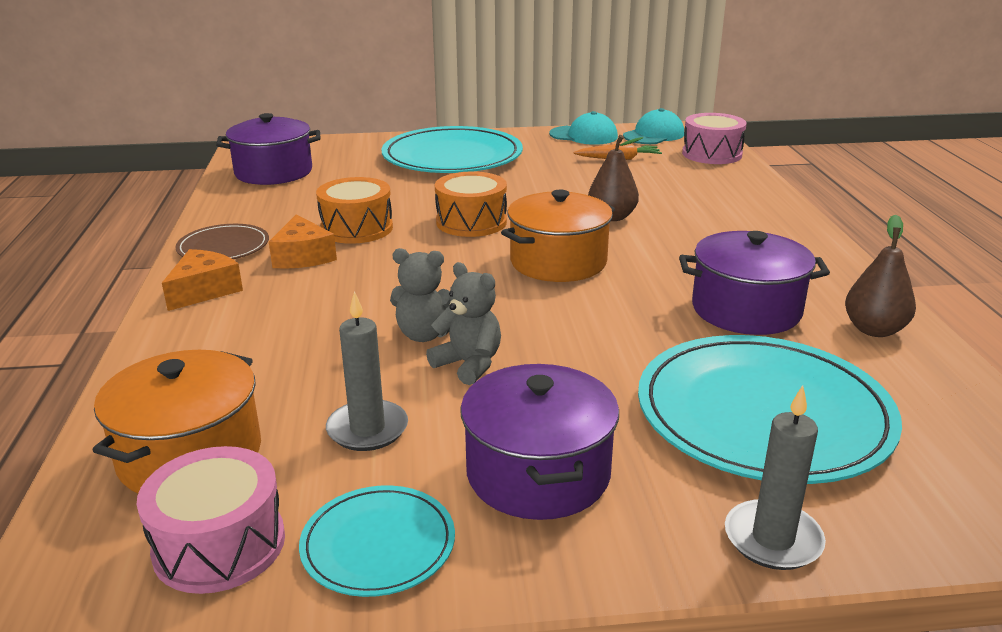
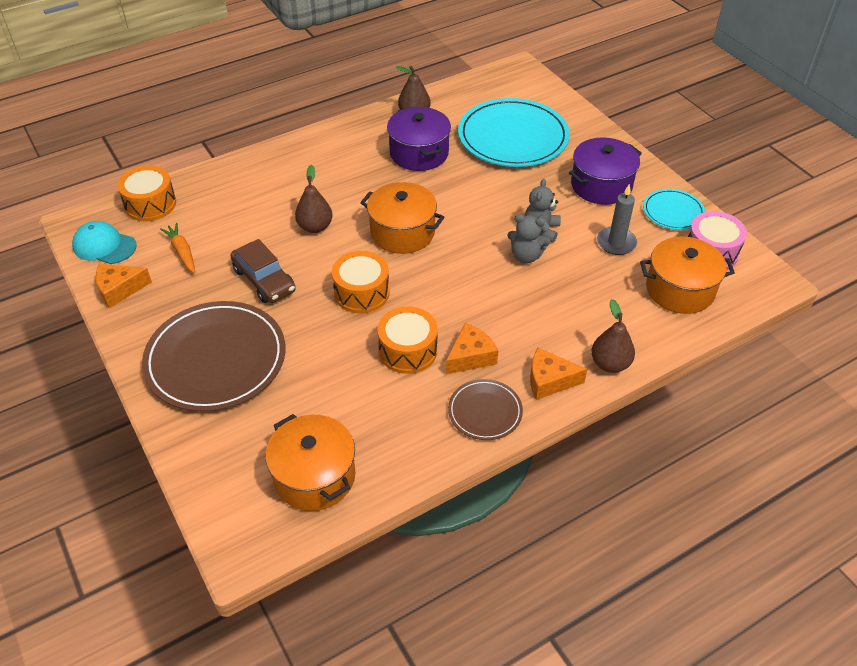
camera: 115 degrees left, 20 degrees up
purple pot [216,113,321,185] -> orange pot [265,414,355,511]
turquoise plate [381,126,523,173] -> brown plate [142,301,286,412]
grey teddy bear [390,248,451,342] -> grey teddy bear turned 120 degrees clockwise [507,214,550,264]
turquoise cap [549,111,618,145] -> orange cheese [96,263,152,308]
pink drum [682,113,747,164] -> orange drum [117,166,176,221]
grey candle [725,385,826,570] -> none
none -> brown car [230,239,296,303]
none -> brown pear [591,299,635,373]

